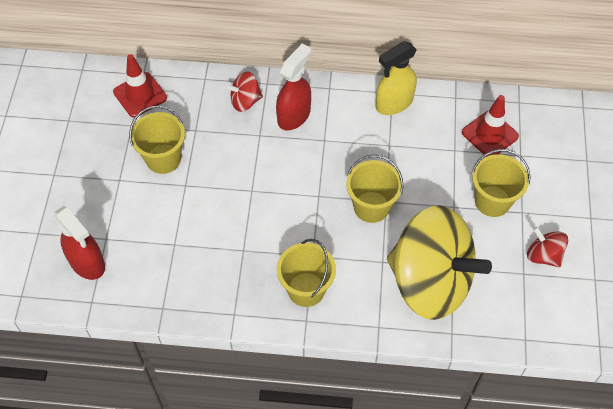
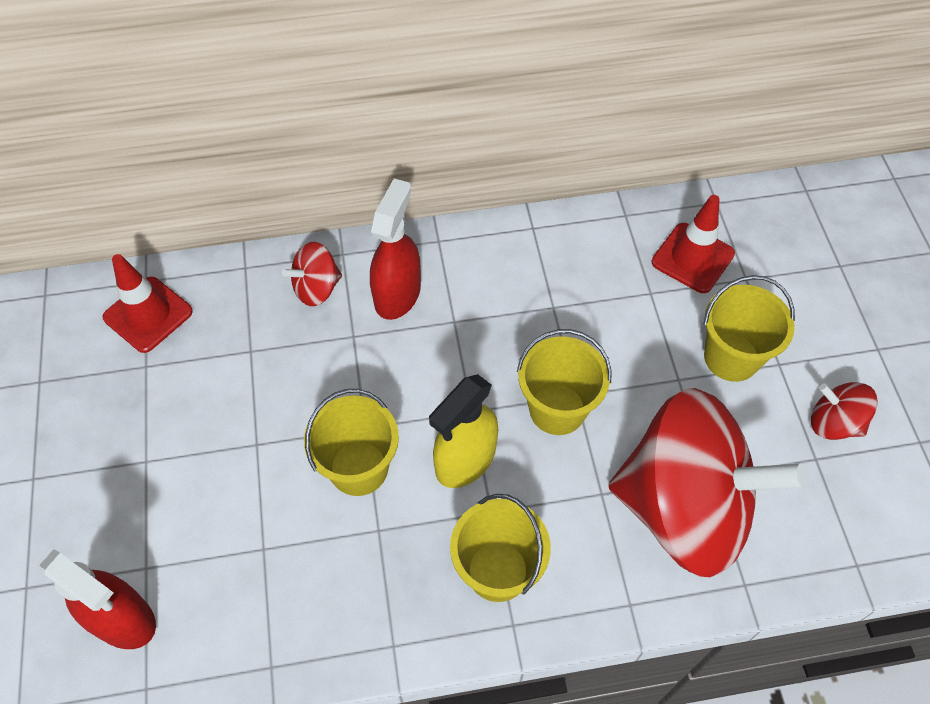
camera: 15 degrees left, 0 degrees up
yellow bucket [129,106,185,174] -> yellow bucket moved to [304,389,399,496]
yellow spray bottle [376,41,417,115] -> yellow spray bottle moved to [429,374,498,488]
yellow spinning top [387,205,492,320] -> red spinning top [609,388,806,577]

